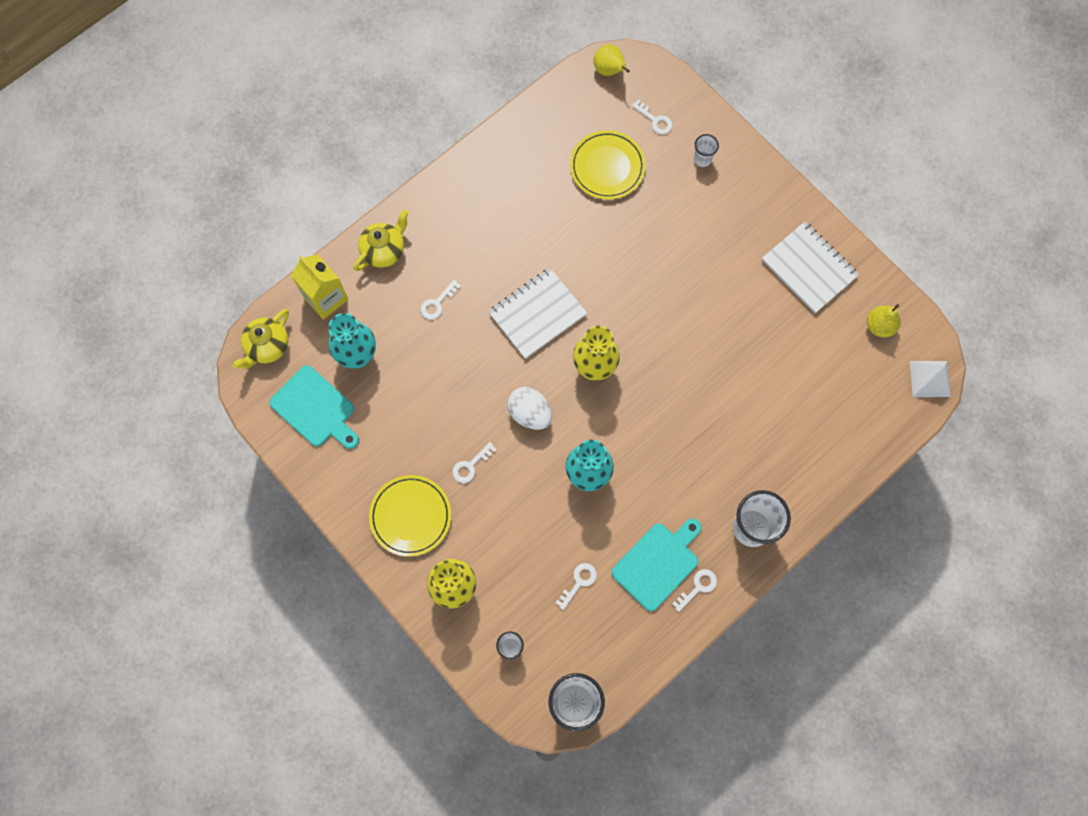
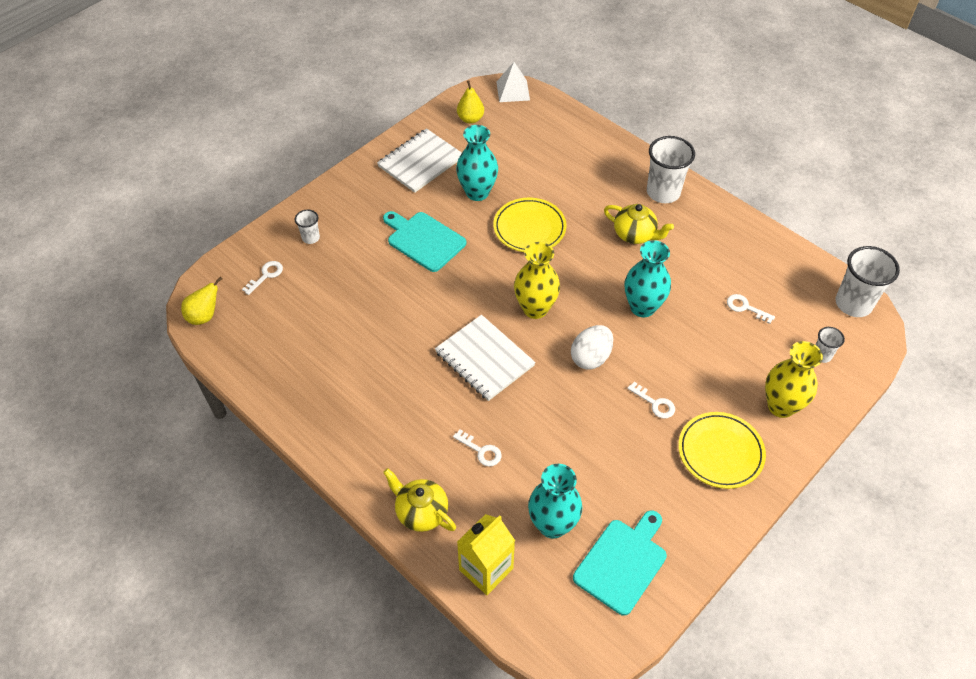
camera: 95 degrees left, 20 degrees down
yellow teapot [232,309,289,369] -> yellow teapot moved to [604,204,674,244]
yellow plate [570,130,646,199] -> yellow plate moved to [493,198,567,252]
turquoise cutting board [611,518,701,611] -> turquoise cutting board moved to [383,211,466,272]
white key [672,569,717,612] -> none
none -> turquoise vase [456,125,498,201]

